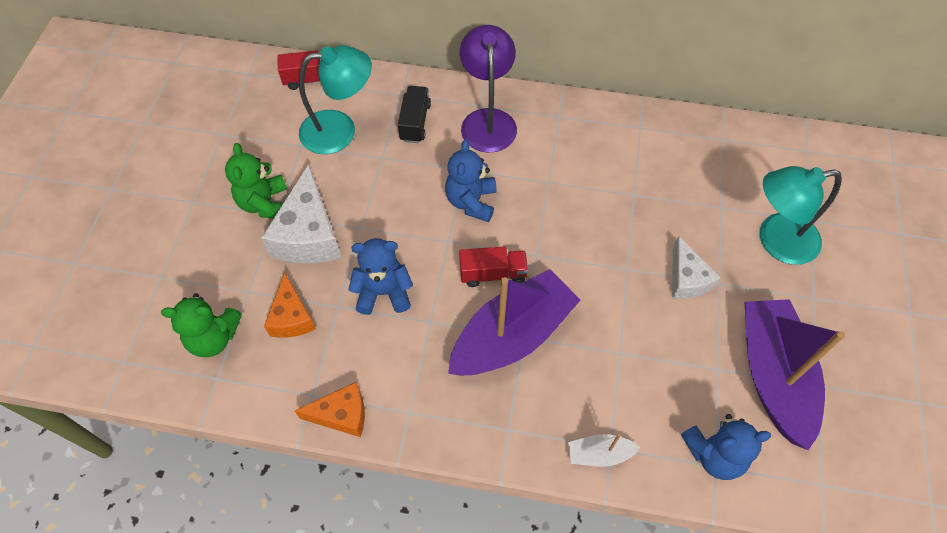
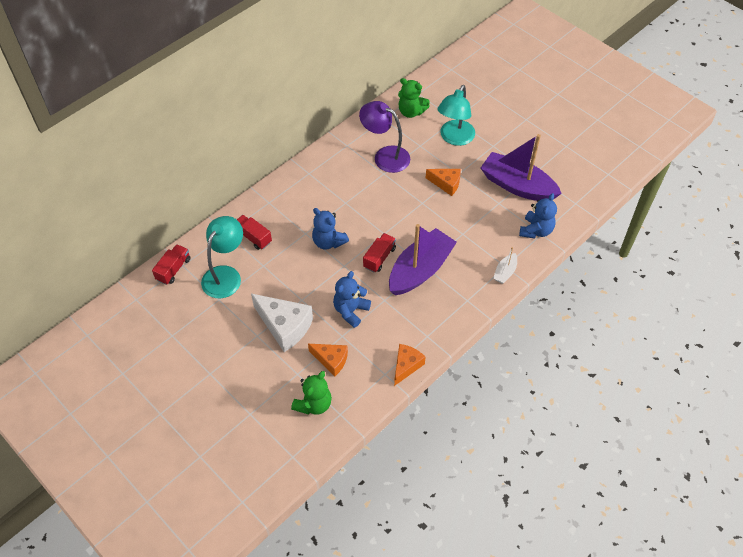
camera: 55 degrees left, 5 degrees down
green teddy bear [225,143,287,218] -> green teddy bear moved to [398,78,430,118]
black truck [398,86,431,143] -> red truck [237,215,272,250]
purple boat [448,269,580,376] -> purple boat turned 45 degrees clockwise [389,224,457,295]
purple lamp [460,25,517,153] -> purple lamp moved to [359,101,410,173]
white cheese [672,235,721,299] -> orange cheese [426,169,461,196]

